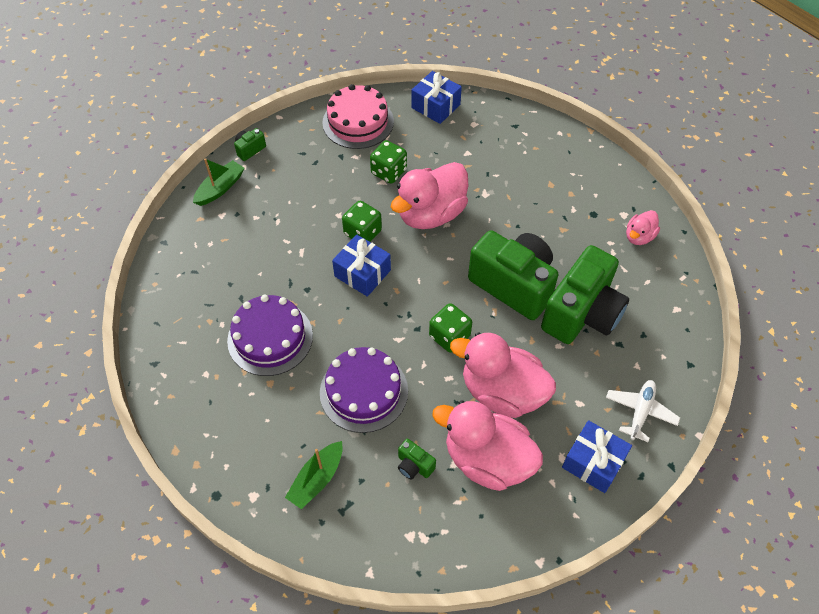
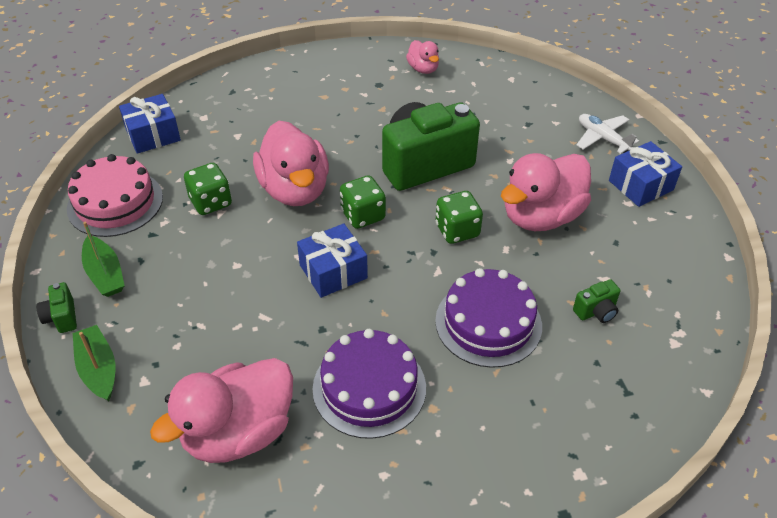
camera: 65 degrees left, 10 degrees down
green boat [285,441,343,509] -> green boat moved to [82,222,125,297]
green dice [342,201,382,242] -> green dice moved to [340,175,386,229]
pink duck [432,401,543,491] -> pink duck moved to [150,358,293,463]
green camera [541,245,629,344] -> none

